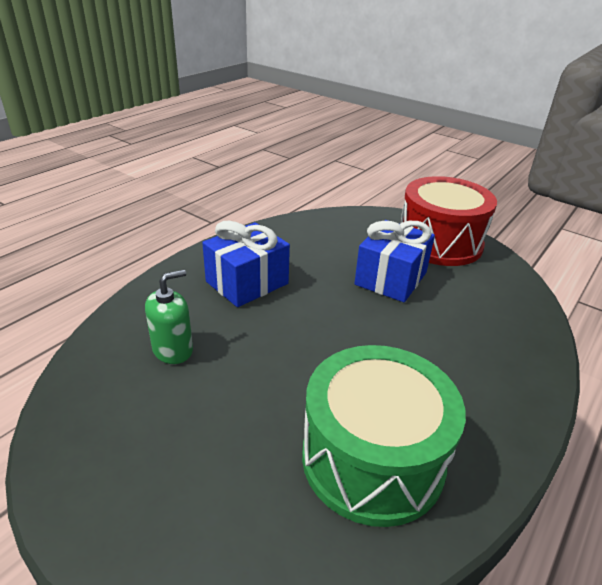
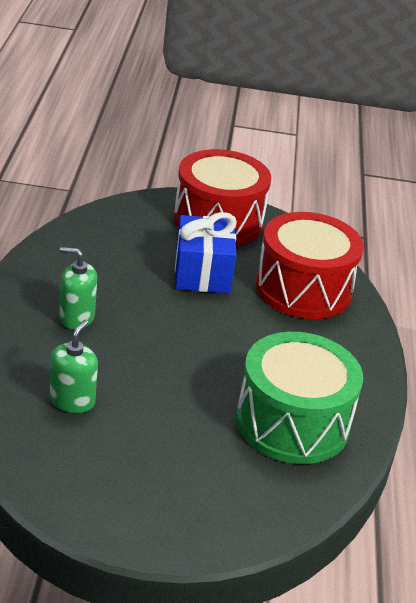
camera: 35 degrees left, 0 degrees up
blue gift [202,221,290,307] -> green soap dispenser [59,247,97,329]
none -> red drum [256,212,364,319]

